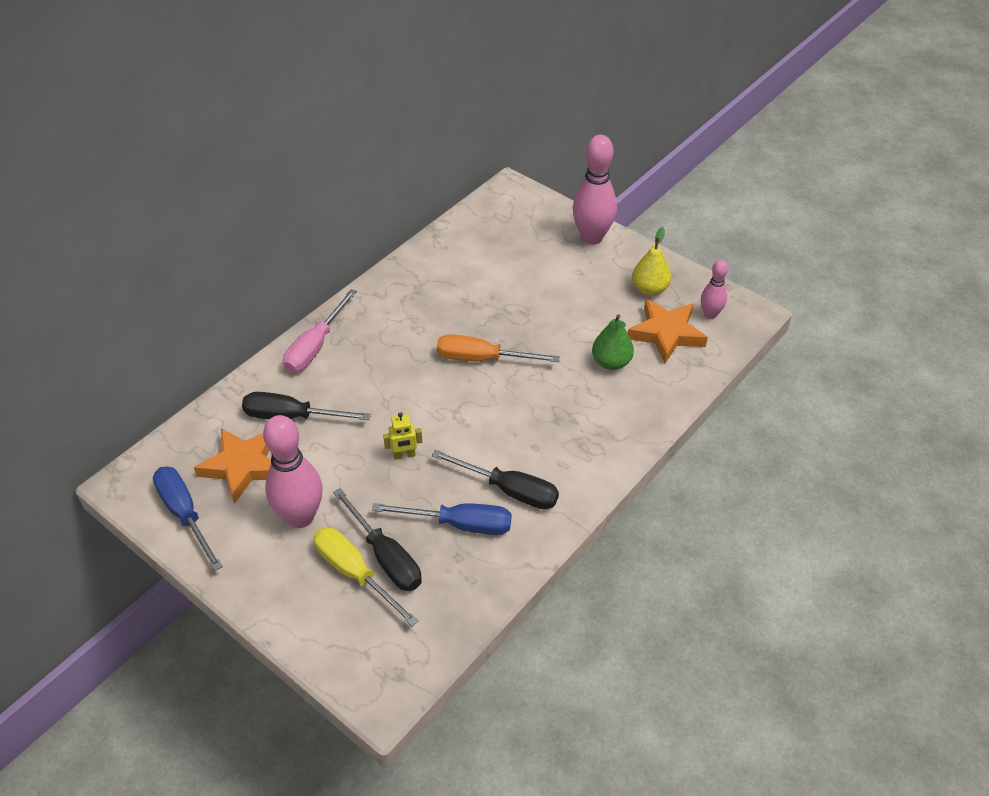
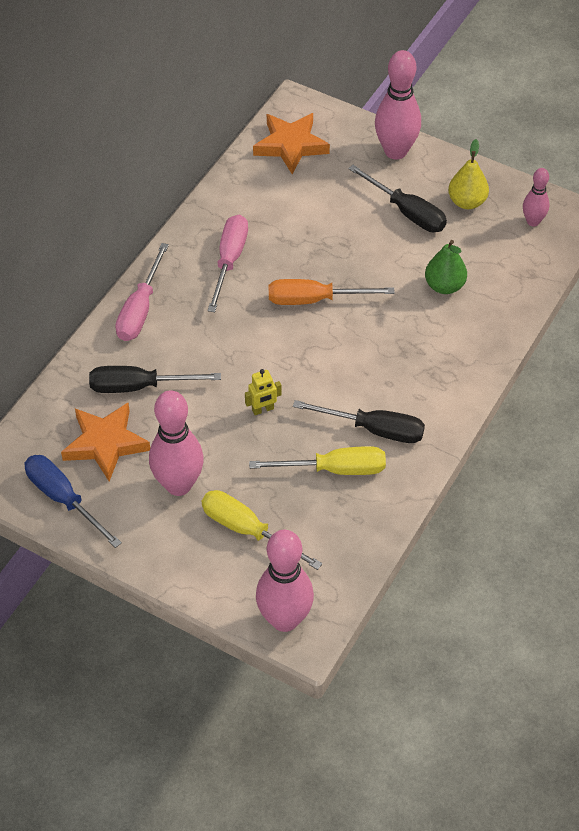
camera: 10 degrees left, 5 degrees up
black screwdriver [333,488,422,591] -> black screwdriver moved to [348,165,447,232]
blue screwdriver [372,503,511,535] -> yellow screwdriver [249,446,386,475]
orange star [628,299,708,363] -> orange star moved to [253,113,330,174]
none -> pink screwdriver [207,215,248,312]
none -> pink bowling pin [256,530,314,632]

